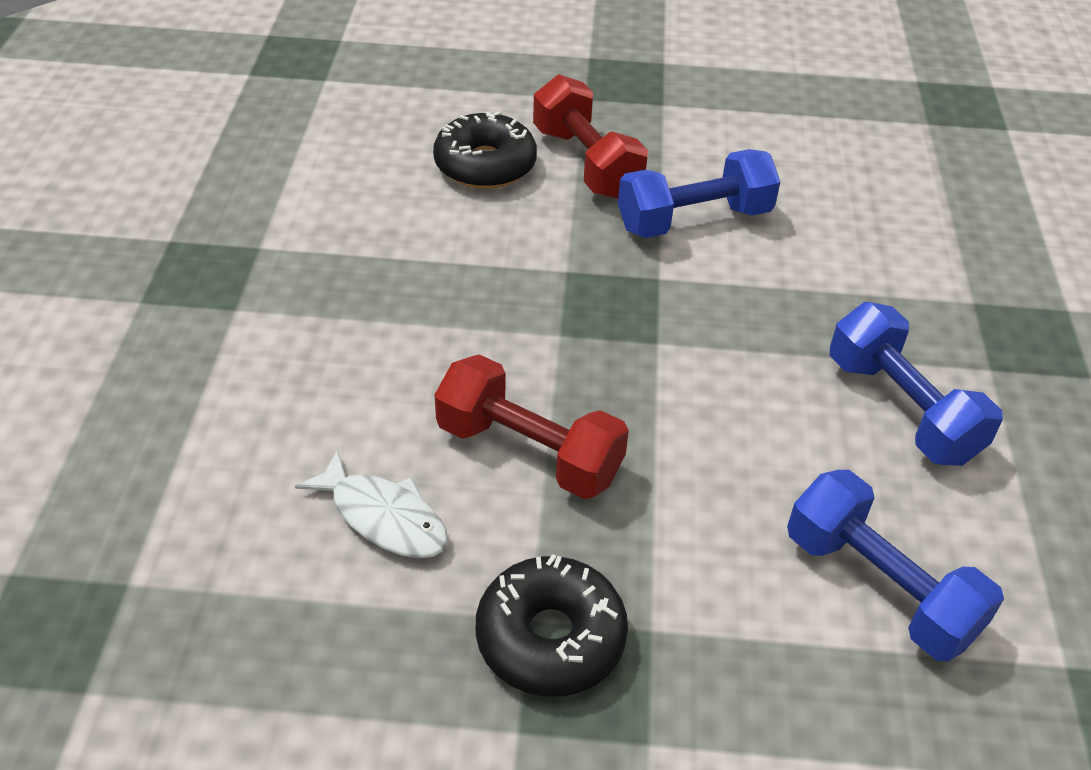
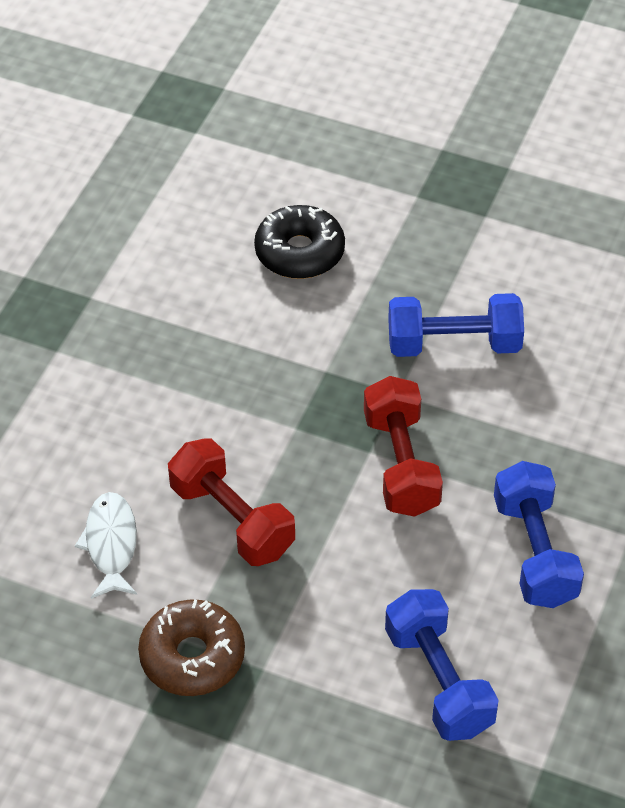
camera: 20 degrees right, 5 degrees up
white fish [295,449,448,558] -> white fish turned 150 degrees counterclockwise [75,492,137,599]
black donut [476,554,628,697] -> brown donut [138,599,245,696]
red dumbbell [533,74,648,199] -> red dumbbell moved to [364,376,443,517]

